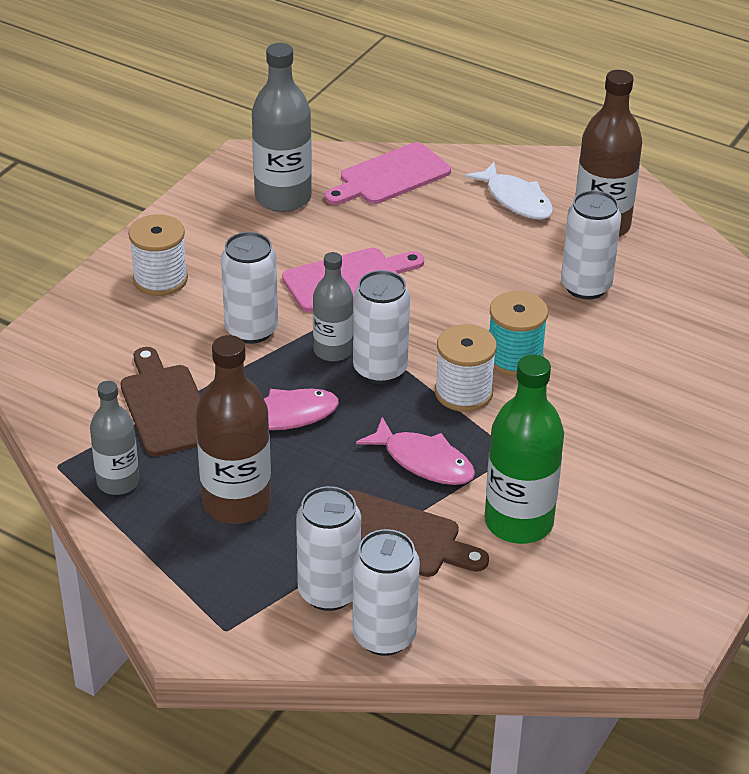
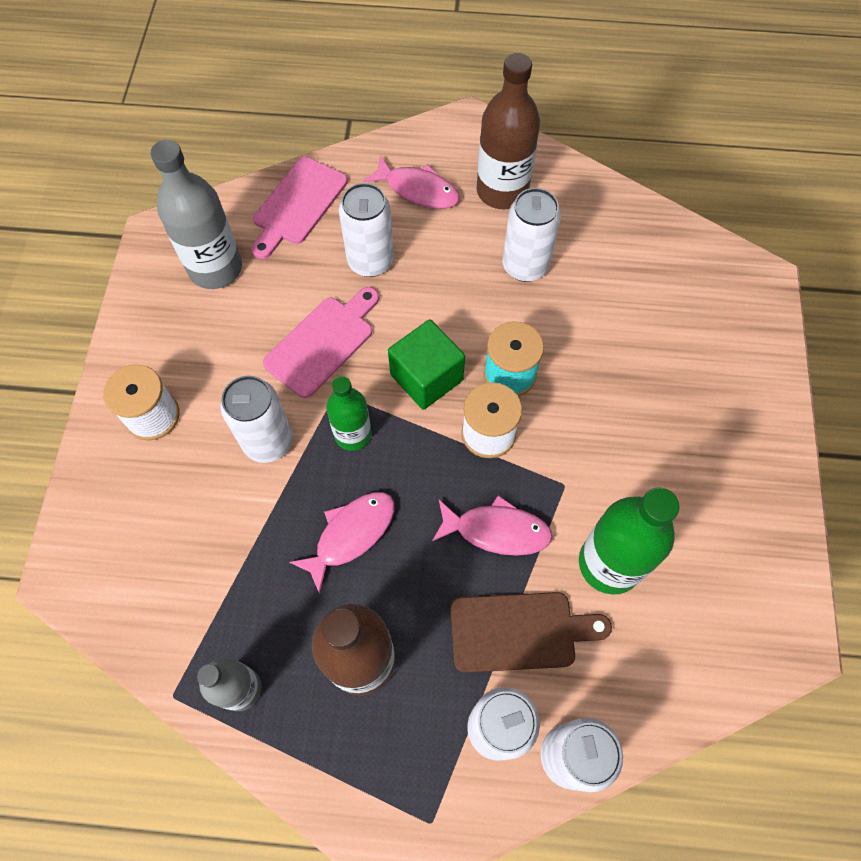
camera: 25 degrees left, 25 degrees up
brown cutting board [120,347,201,457] -> none
grey bottle [313,252,353,362] -> green bottle [326,376,372,451]
white can [353,270,410,384] -> white can moved to [339,183,394,277]
white fish [465,162,553,220] -> pink fish [363,156,460,209]
none -> green cube [388,319,465,410]

